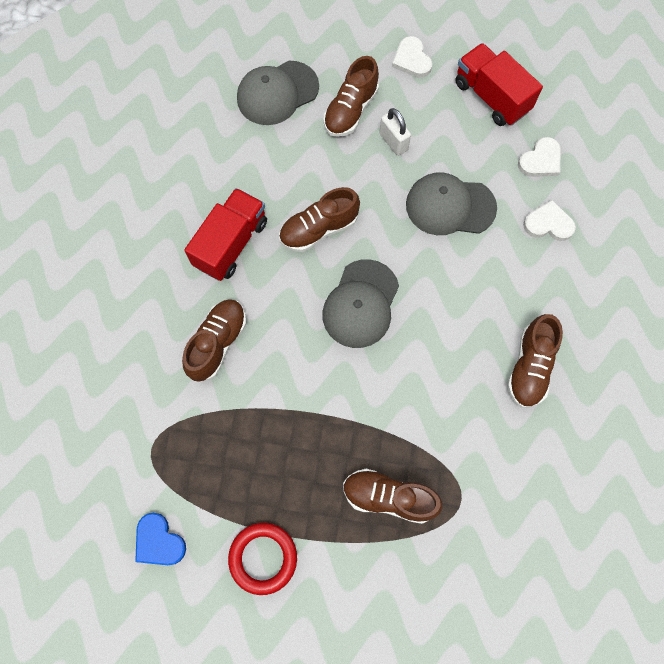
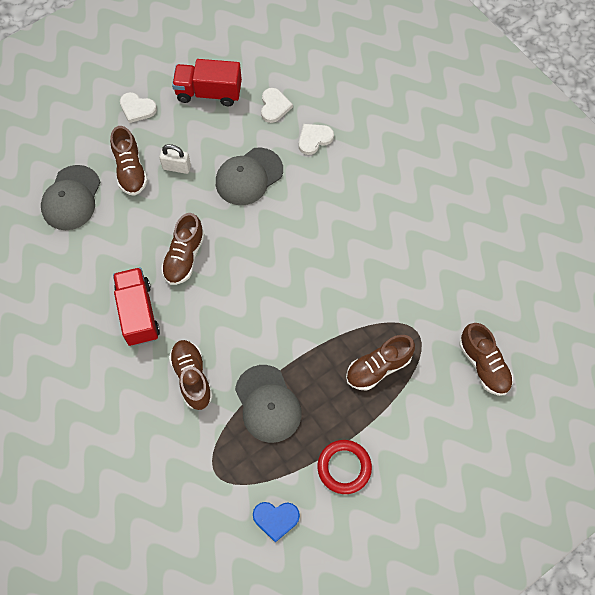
camera: 45 degrees left, 5 degrees down
grey cap [322,259,399,348] -> grey cap moved to [235,365,302,443]
brown shoe [507,314,563,408] -> brown shoe moved to [459,323,513,396]

